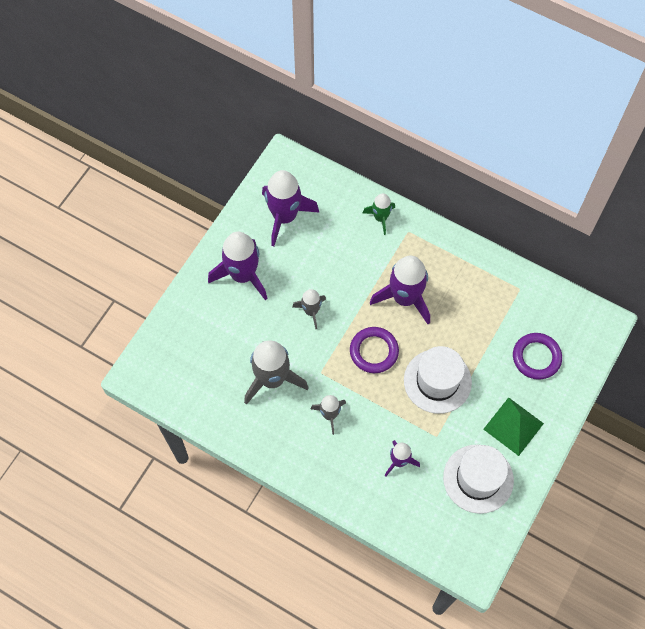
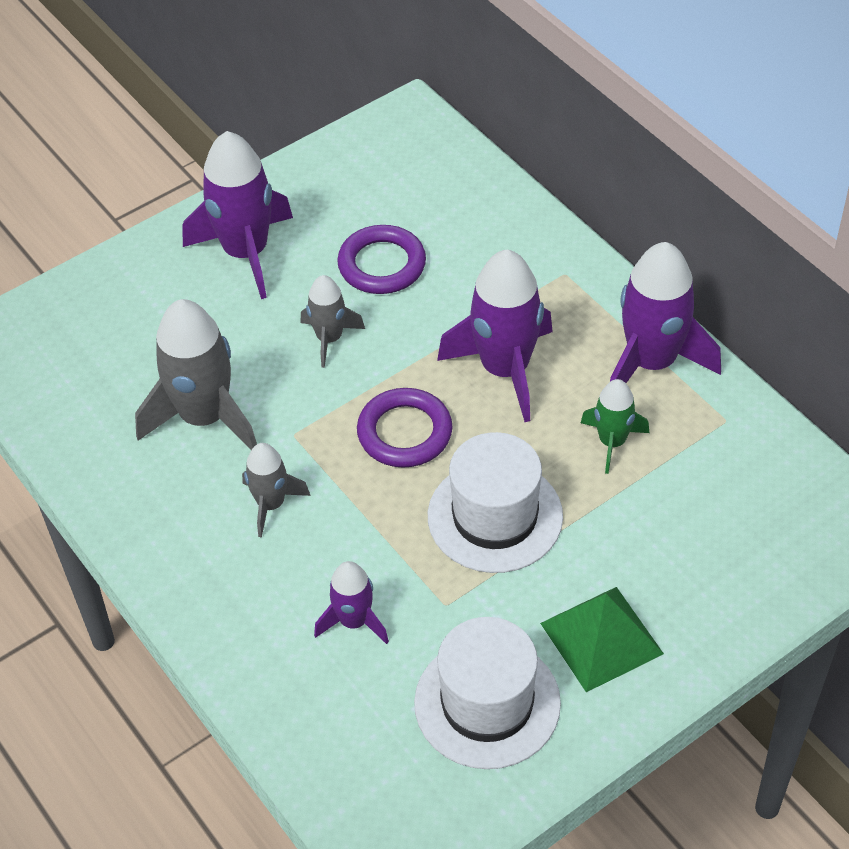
camera: 25 degrees right, 15 degrees down
purple rocket [262,170,319,246] -> purple rocket moved to [610,242,721,383]
green rocket [363,193,395,235] -> green rocket moved to [581,379,649,474]
purple ring [513,333,562,380] -> purple ring moved to [337,225,426,294]

